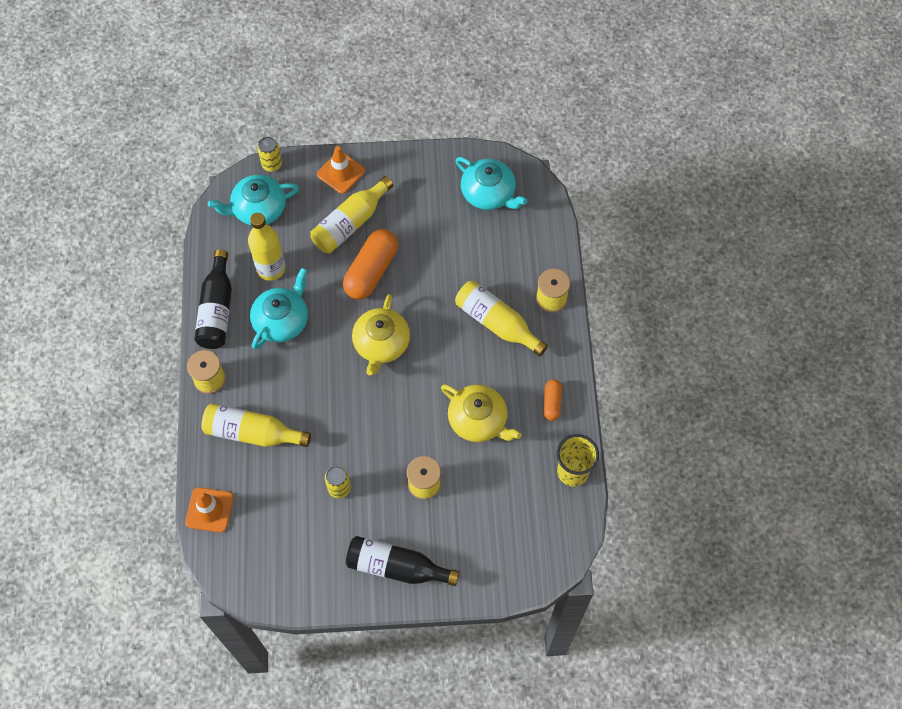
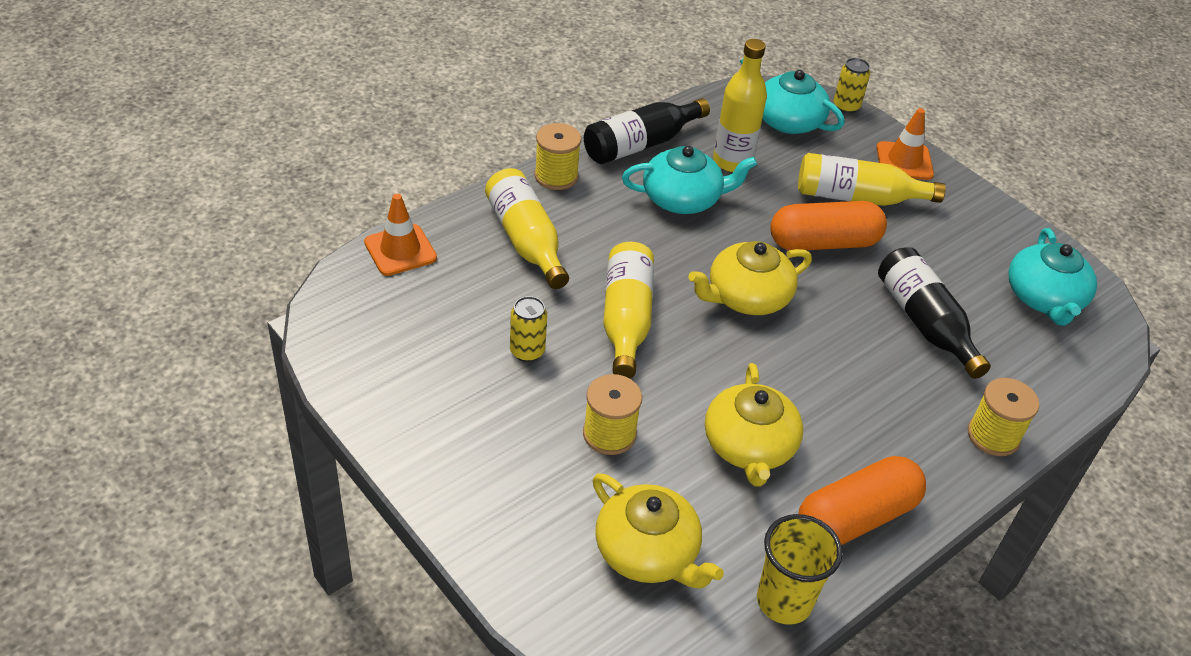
camera: 50 degrees right, 20 degrees down
black bottle [346,536,459,586] -> black bottle moved to [878,247,991,379]
yellow bottle [455,281,548,356] -> yellow bottle moved to [603,242,654,379]
orange capsule [543,379,562,421] -> orange capsule [798,456,926,545], size x1.93
none -> yellow teapot [593,473,724,589]

